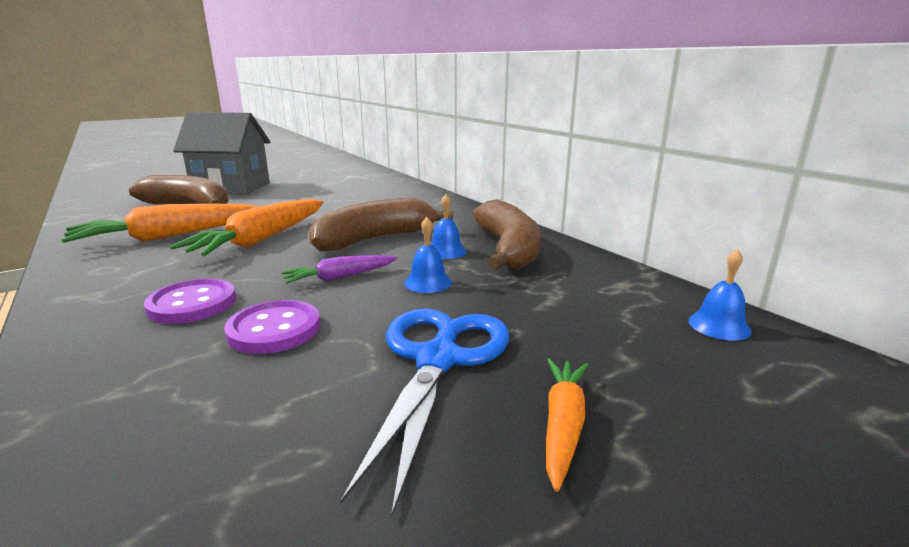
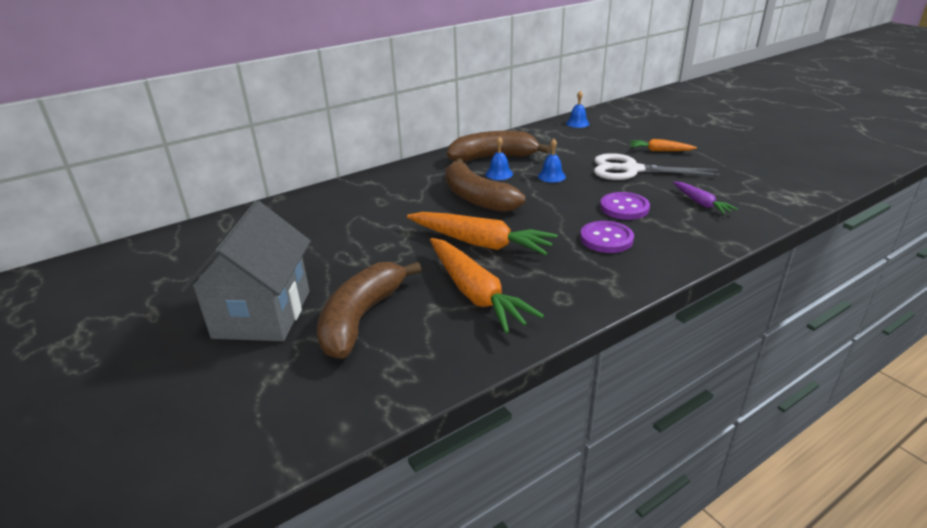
camera: 90 degrees left, 10 degrees up
purple carrot [281,255,397,284] -> purple carrot moved to [673,182,738,214]
blue scissors [340,308,509,519] -> white scissors [594,153,720,180]

